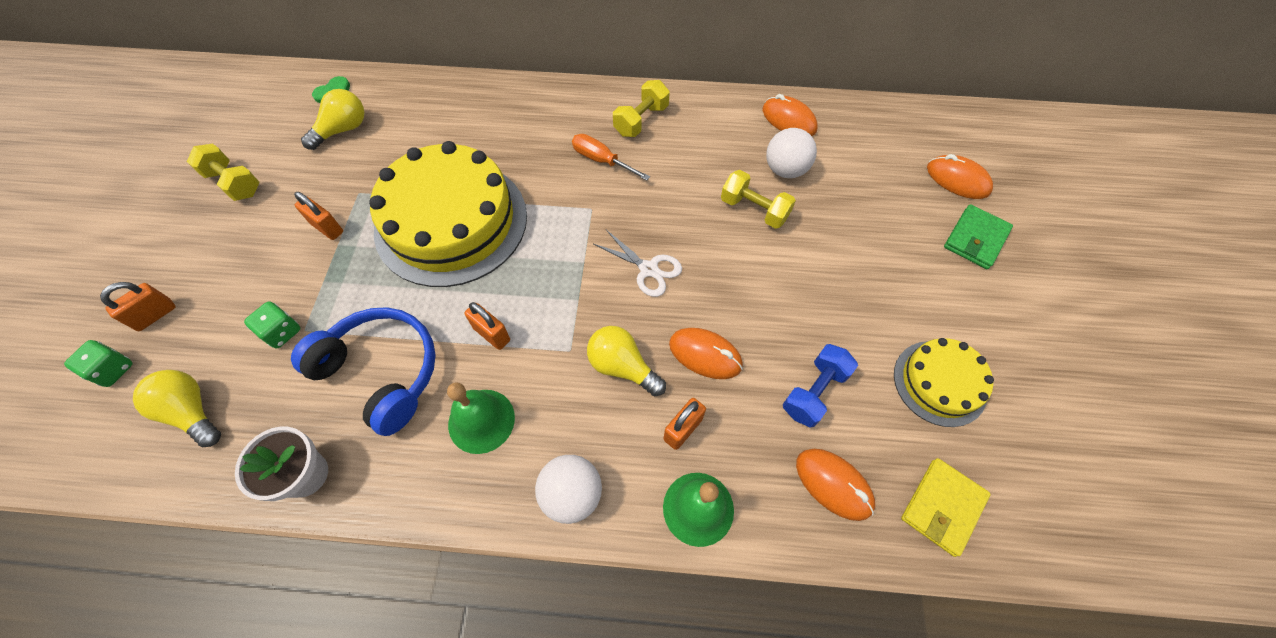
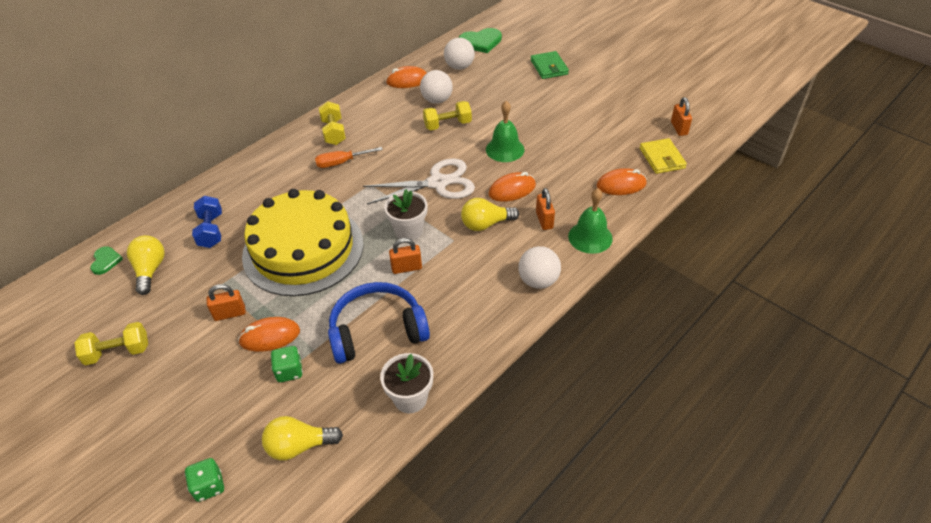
camera: 50 degrees left, 15 degrees down
orange padlock [100,282,176,331] -> orange padlock moved to [671,97,692,136]
green bell [447,382,515,454] -> green bell moved to [486,101,524,162]
white scissors [594,230,682,297] -> white scissors [363,159,475,204], size x1.65
blue dumbbell [783,344,858,427] -> blue dumbbell moved to [192,196,222,248]
yellow cake [894,338,994,427] -> none
orange mouse [927,154,993,199] -> orange mouse moved to [238,317,300,352]
none -> white flower pot [384,189,427,240]
none -> white ball [444,38,475,70]
none -> green heart [459,28,502,53]

